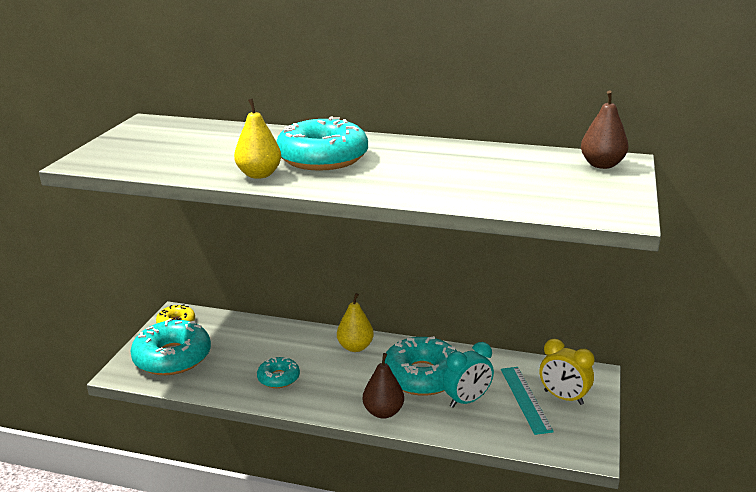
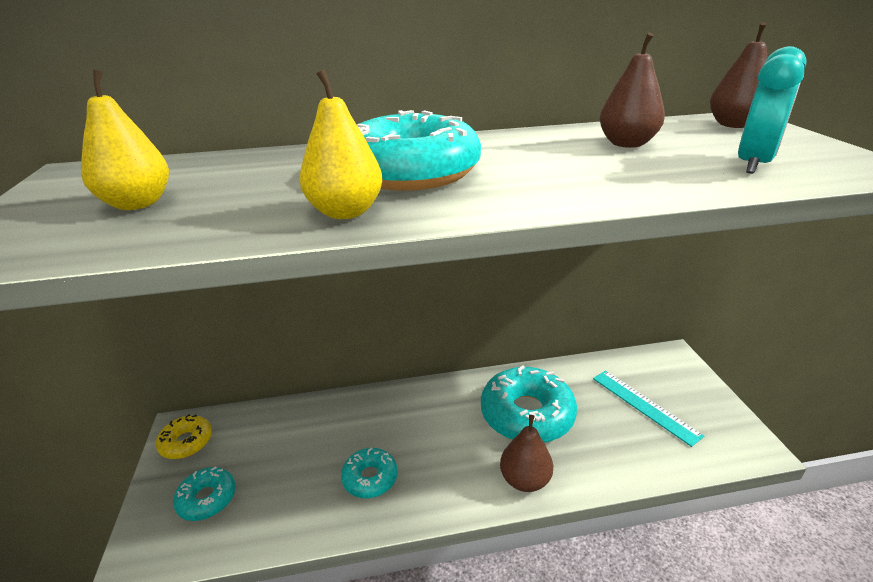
camera: 25 degrees left, 5 degrees up
turquoise donut [130,319,211,375] -> turquoise donut [173,466,236,521], size x0.53
yellow pear [337,293,374,352] -> yellow pear moved to [81,69,169,210]
turquoise clock [443,342,494,408] -> turquoise clock moved to [738,46,807,174]
yellow clock [540,339,594,405] -> none
none -> brown pear [600,32,665,148]

